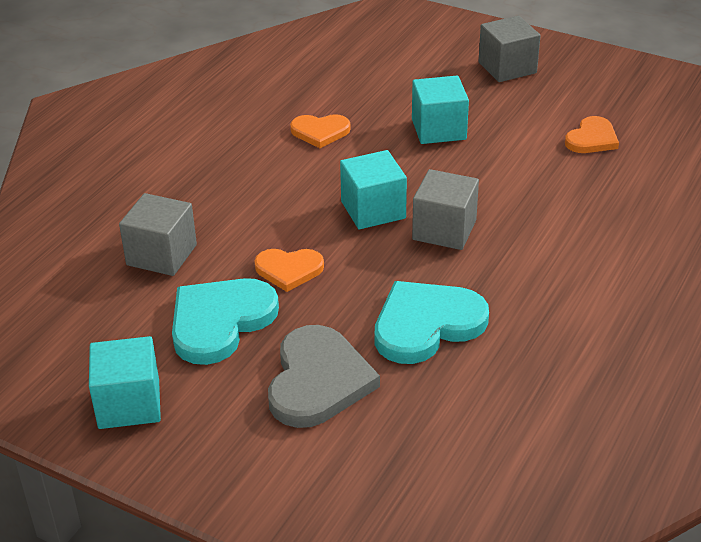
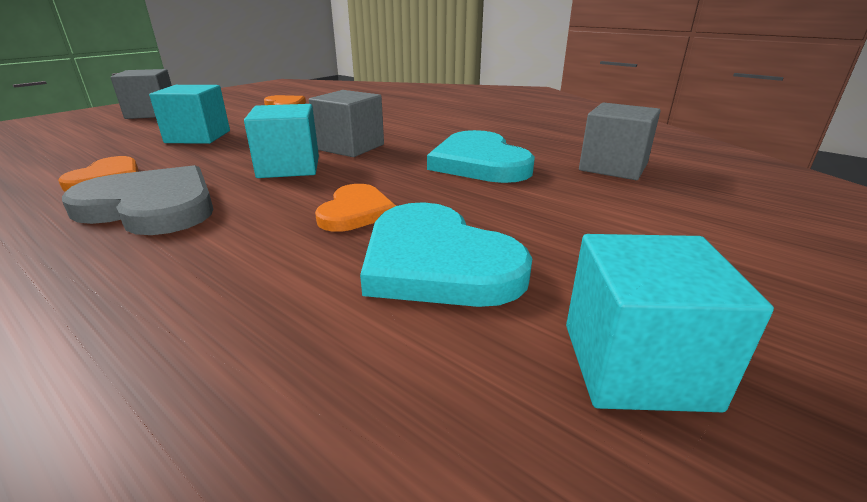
camera: 80 degrees left, 10 degrees down
grey cube [119,193,197,276] -> grey cube moved to [579,102,661,180]
grey heart [268,325,380,428] -> grey heart moved to [62,165,213,235]

